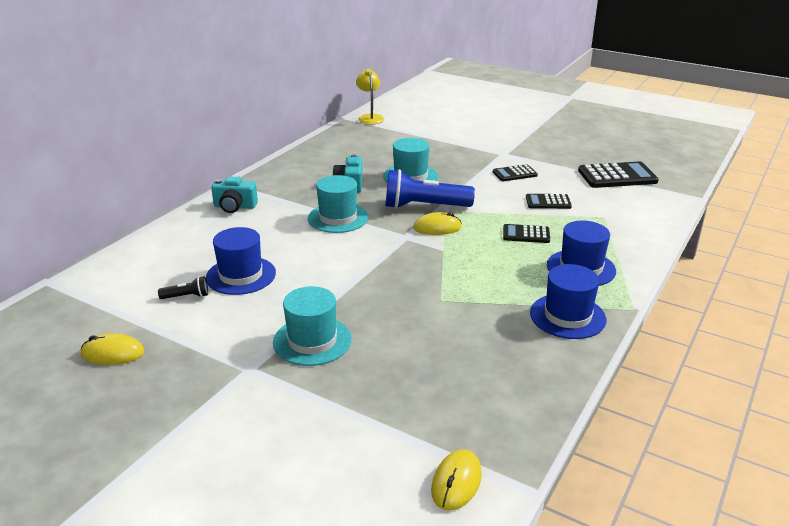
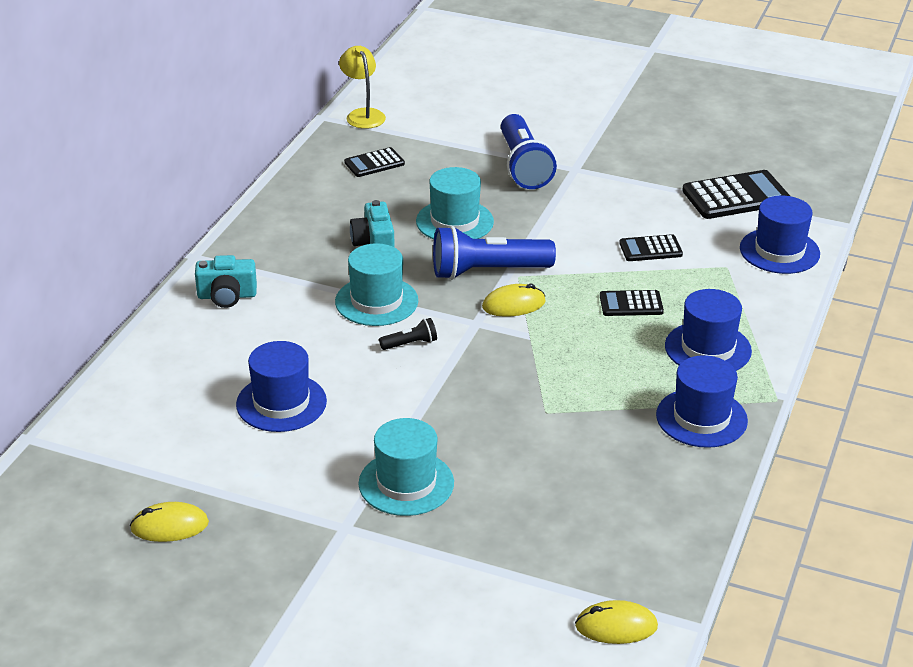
camera: 10 degrees left, 5 degrees up
black flashlight [158,276,208,299] -> black flashlight moved to [379,318,437,350]
yellow mouse [431,449,482,511] -> yellow mouse turned 75 degrees clockwise [575,600,658,644]
black calculator [493,164,538,181] -> black calculator moved to [344,147,405,177]
none -> blue flashlight [501,114,557,189]
none -> blue hat [740,196,820,274]

